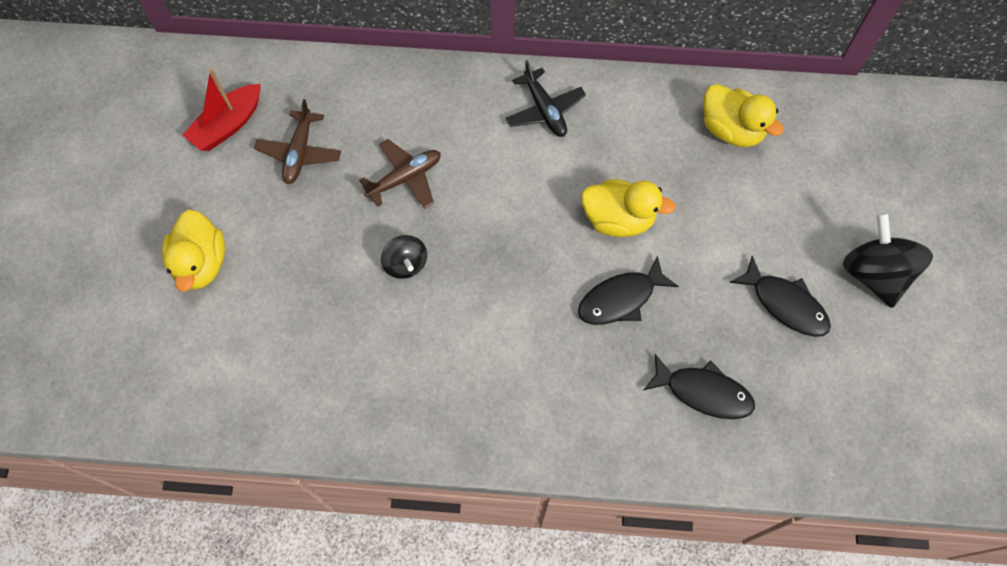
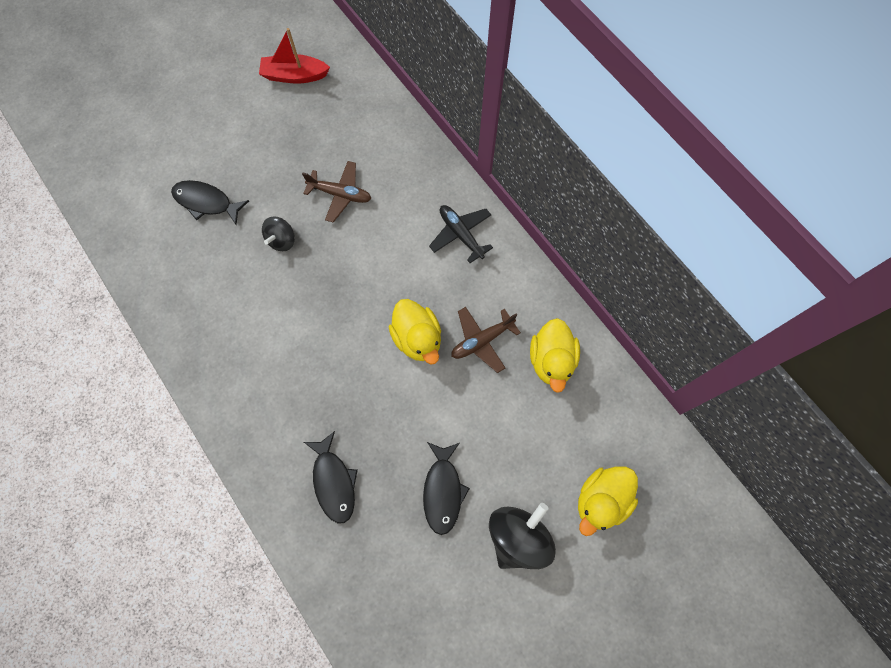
camera: 50 degrees right, 5 degrees up
yellow duck [162,210,225,292] -> yellow duck moved to [578,466,638,536]
brown plane [254,99,341,184] -> brown plane moved to [451,307,521,373]
black plane [505,60,586,137] -> black plane turned 120 degrees clockwise [429,205,493,263]
black fish [578,256,679,325] -> black fish moved to [171,180,249,225]

